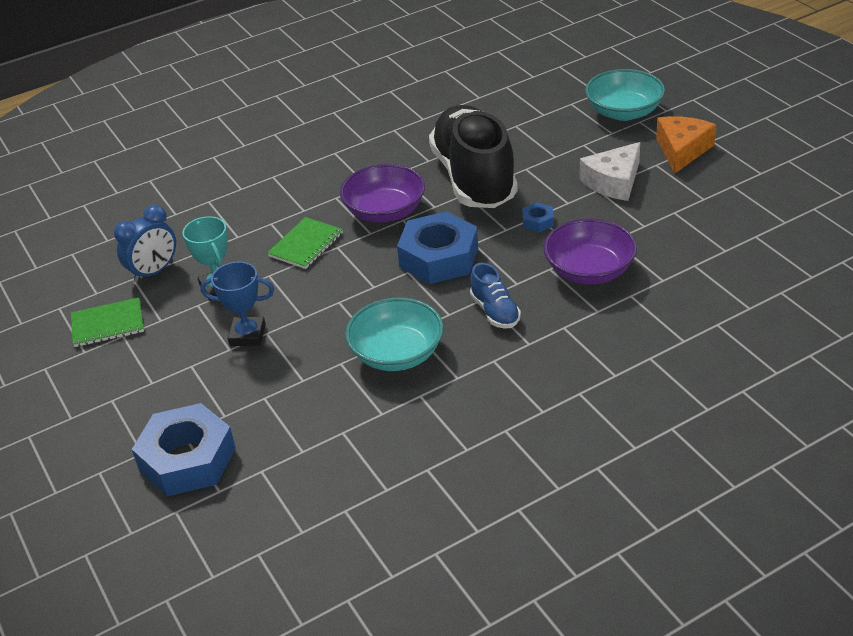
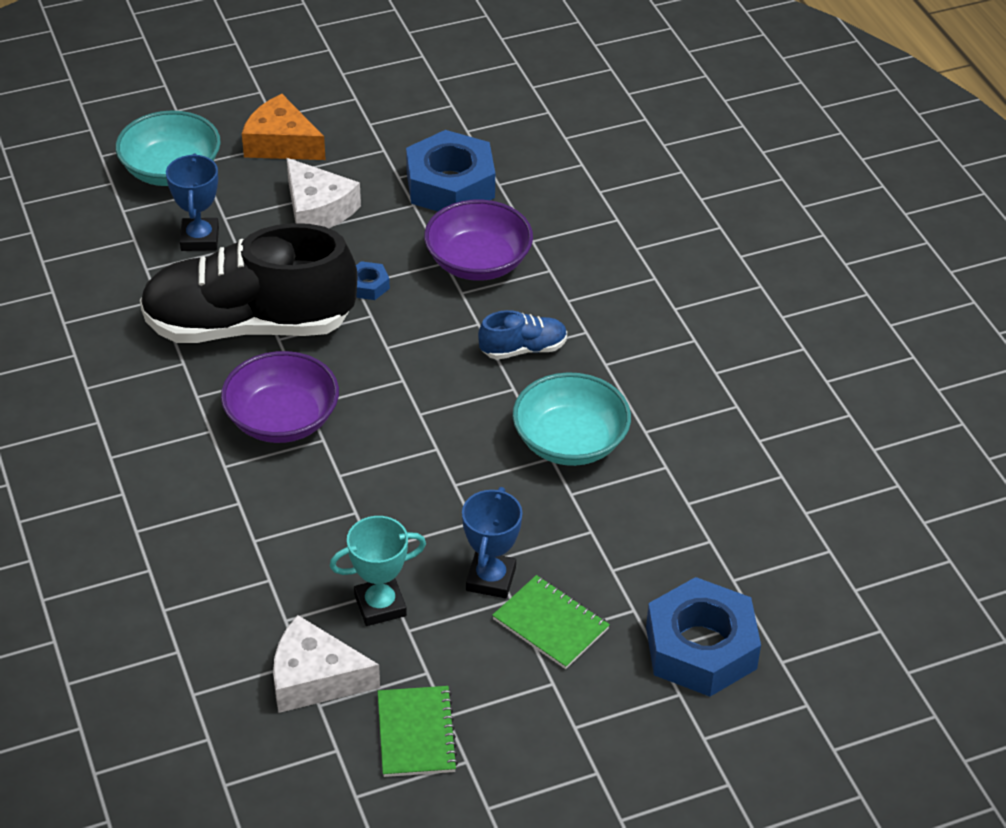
camera: 85 degrees left, 5 degrees up
blue clock [114,205,176,283] -> white cheese [273,615,380,713]
green notebook [267,217,343,269] -> green notebook moved to [492,575,610,669]
blue nut [397,211,478,284] -> blue nut moved to [406,130,495,211]
none -> blue trophy [166,154,219,251]

